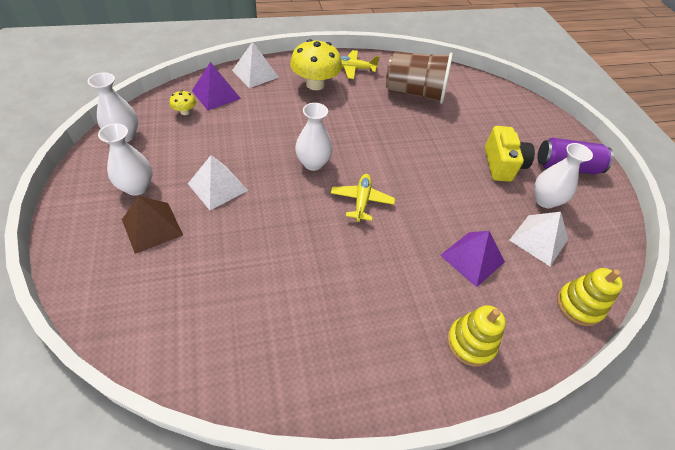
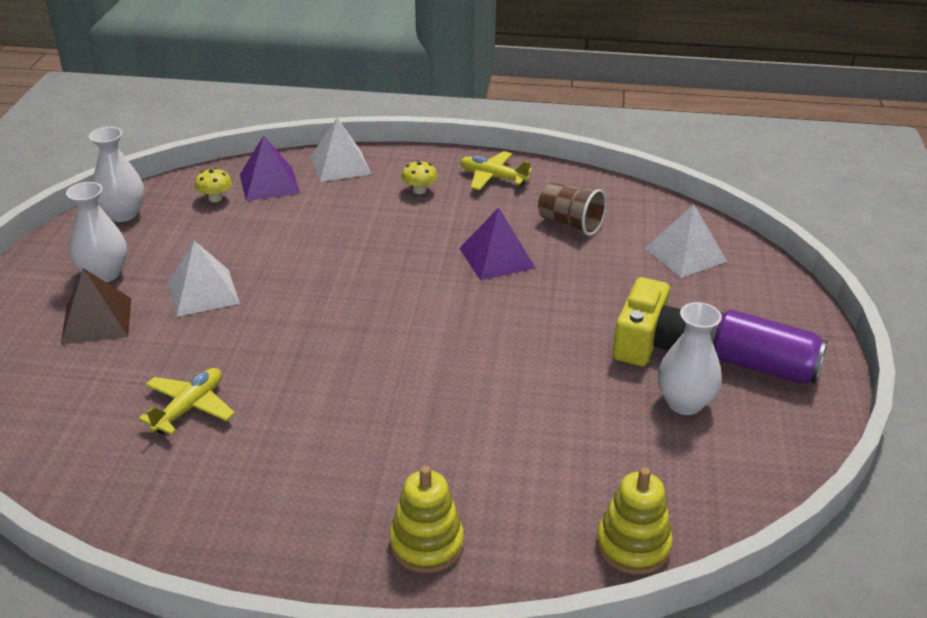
camera: 25 degrees right, 15 degrees down
yellow mushroom [290,39,342,90] -> yellow mushroom [401,160,438,194], size x0.46
white vase [295,103,333,171] -> none
yellow plane [331,174,395,222] -> yellow plane moved to [138,368,235,435]
brown cup [386,52,453,104] -> brown cup [538,183,607,236], size x0.60
purple pyramid [440,231,505,288] -> purple pyramid moved to [459,207,535,280]
white pyramid [509,212,568,266] -> white pyramid moved to [645,205,727,278]

